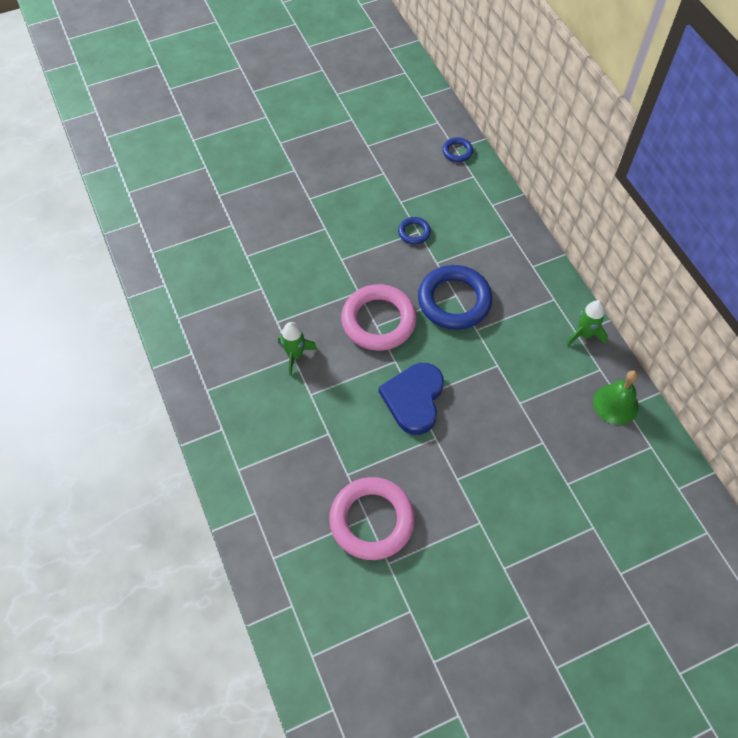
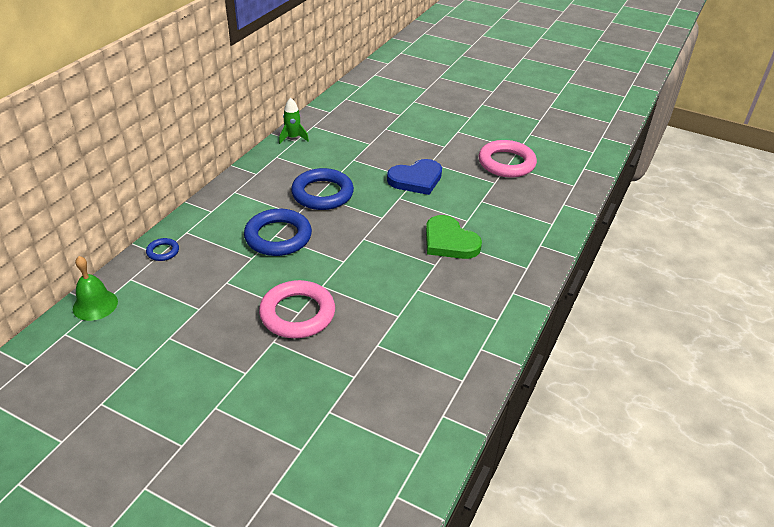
camera: 130 degrees left, 20 degrees down
green rocket [278,322,318,375] -> green heart [426,215,482,259]
pink ring [341,284,417,351] -> pink ring moved to [259,280,335,338]
blue ring [398,217,431,244] -> blue ring [244,209,312,256], size x2.16
green bell [593,370,639,425] -> green bell moved to [73,256,118,321]

